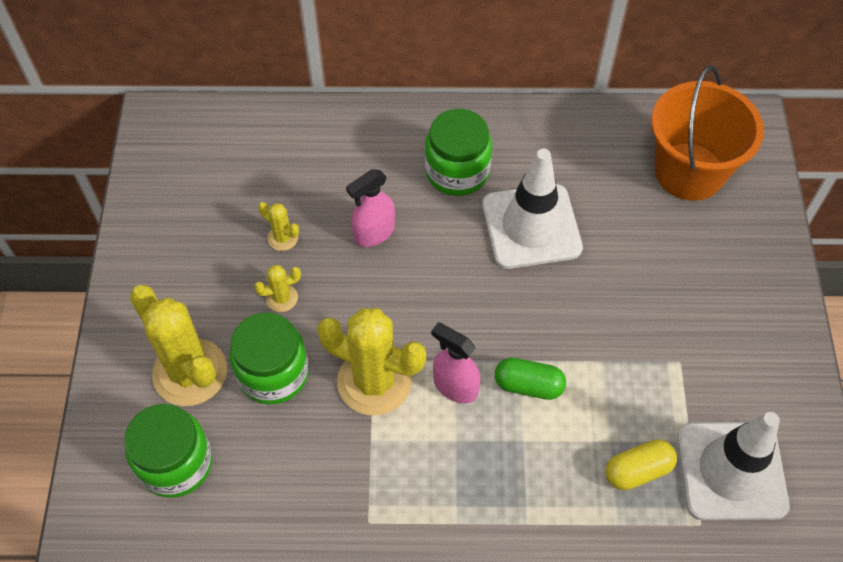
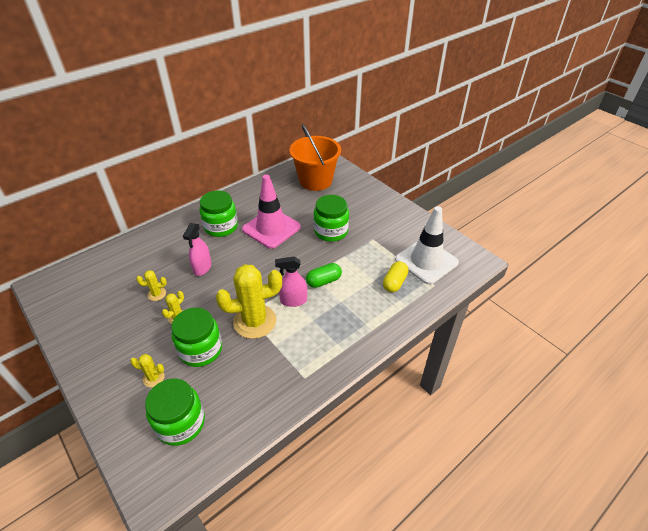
camera: 40 degrees left, 15 degrees down
yellow cactus [130,285,227,406] -> yellow cactus [130,354,165,387], size x0.45
white traffic cone [482,149,583,269] -> pink traffic cone [242,175,301,249]
none -> green jar [314,195,349,242]

